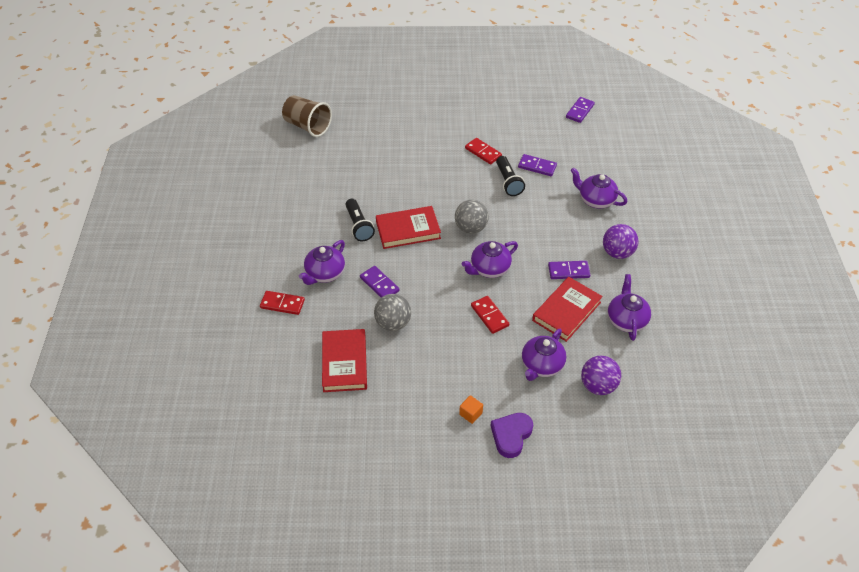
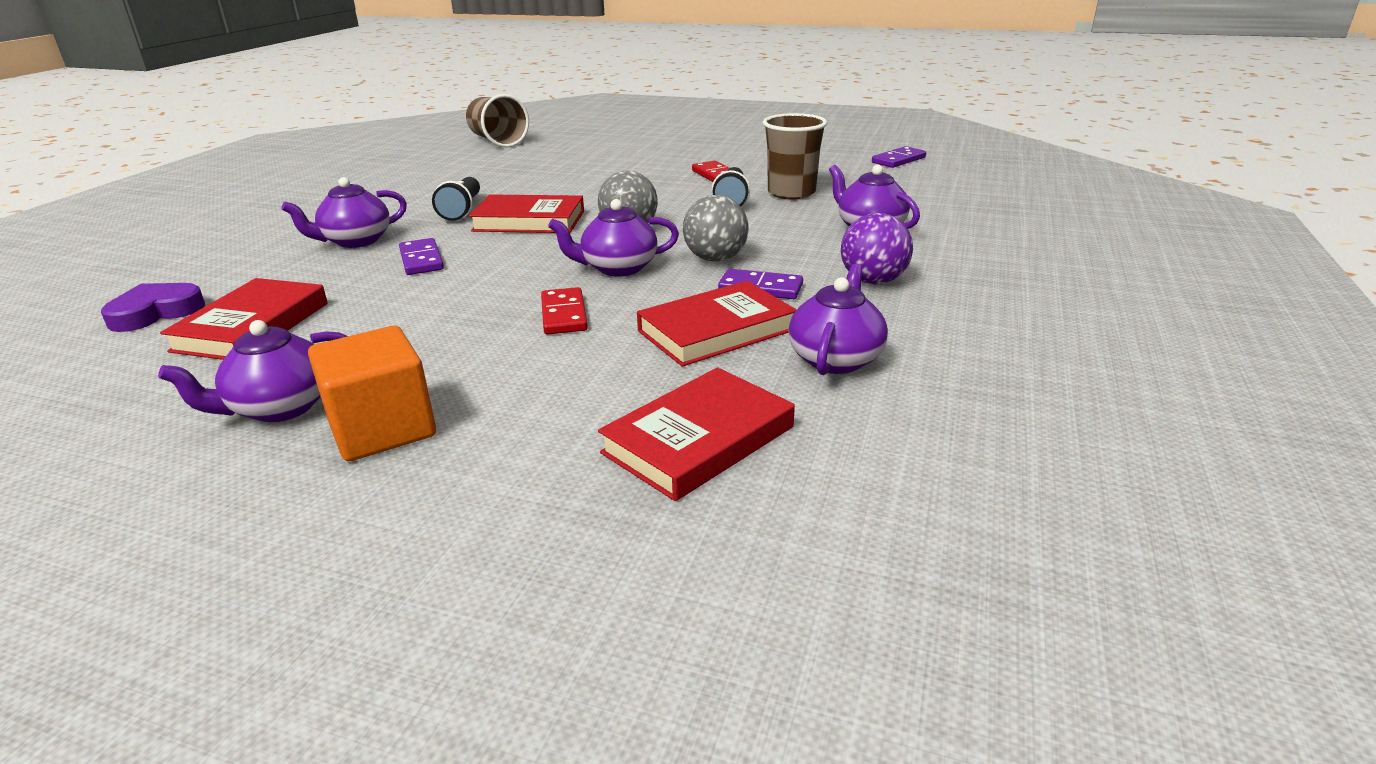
camera: 20 degrees right, 20 degrees down
red domino [260,291,305,315] -> none
grey ball [374,294,411,331] -> grey ball moved to [683,195,749,262]
orange cube [459,395,483,424] -> orange cube [308,326,436,461], size x2.20
purple heart [491,413,533,458] -> purple heart moved to [101,283,205,332]
purple domino [518,154,557,176] -> brown cup [763,113,827,199]
purple teapot [522,329,566,381] -> purple teapot moved to [158,320,347,422]
purple ball [581,356,621,395] -> red book [598,367,795,501]

